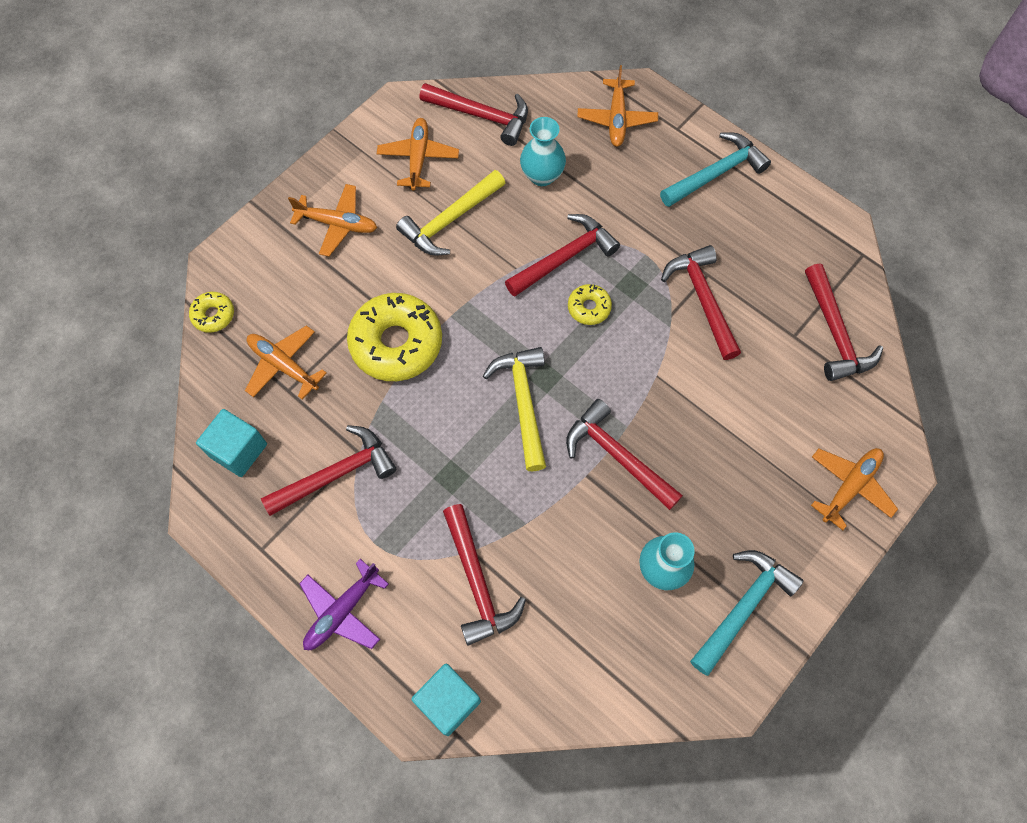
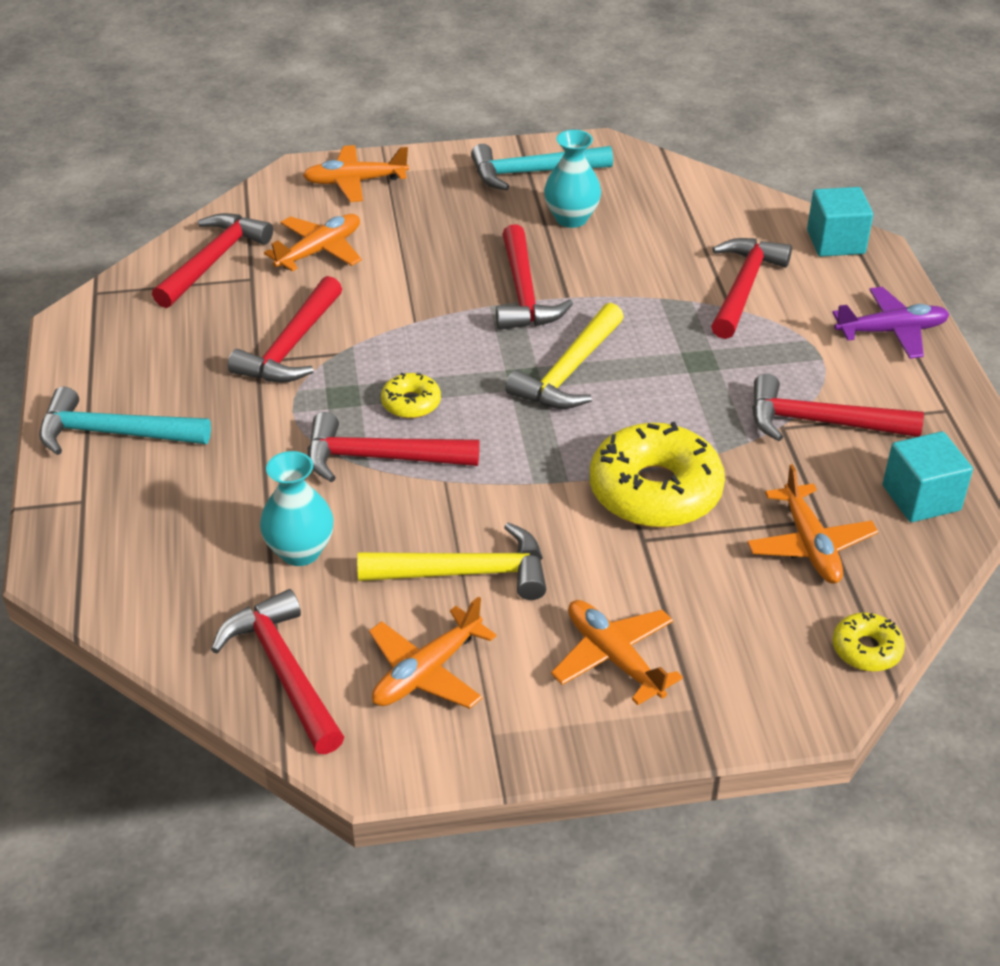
camera: 140 degrees left, 25 degrees down
orange plane [577,65,658,147] -> orange plane moved to [264,214,362,272]

